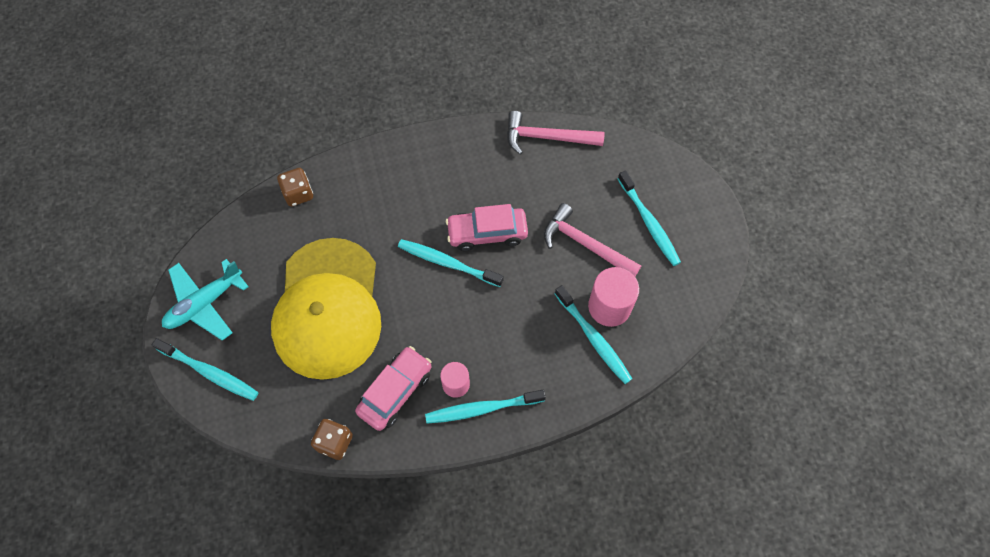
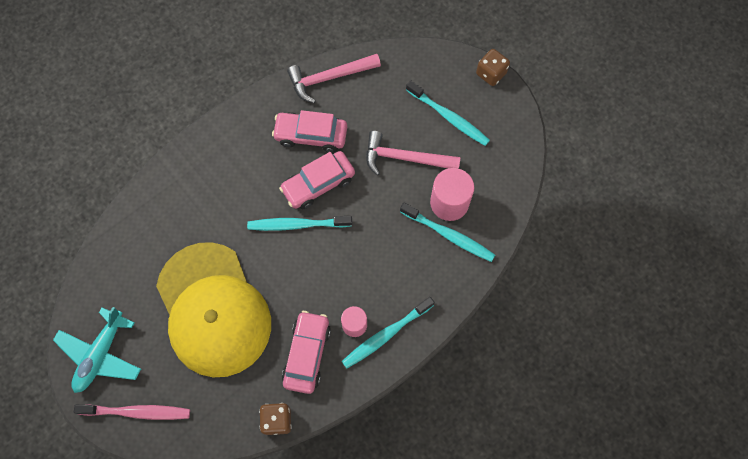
camera: 25 degrees left, 5 degrees up
turquoise toothbrush [152,338,258,401] -> pink toothbrush [74,404,190,420]
brown dice [277,168,313,207] -> brown dice moved to [476,49,510,86]
none -> pink car [272,110,347,152]

